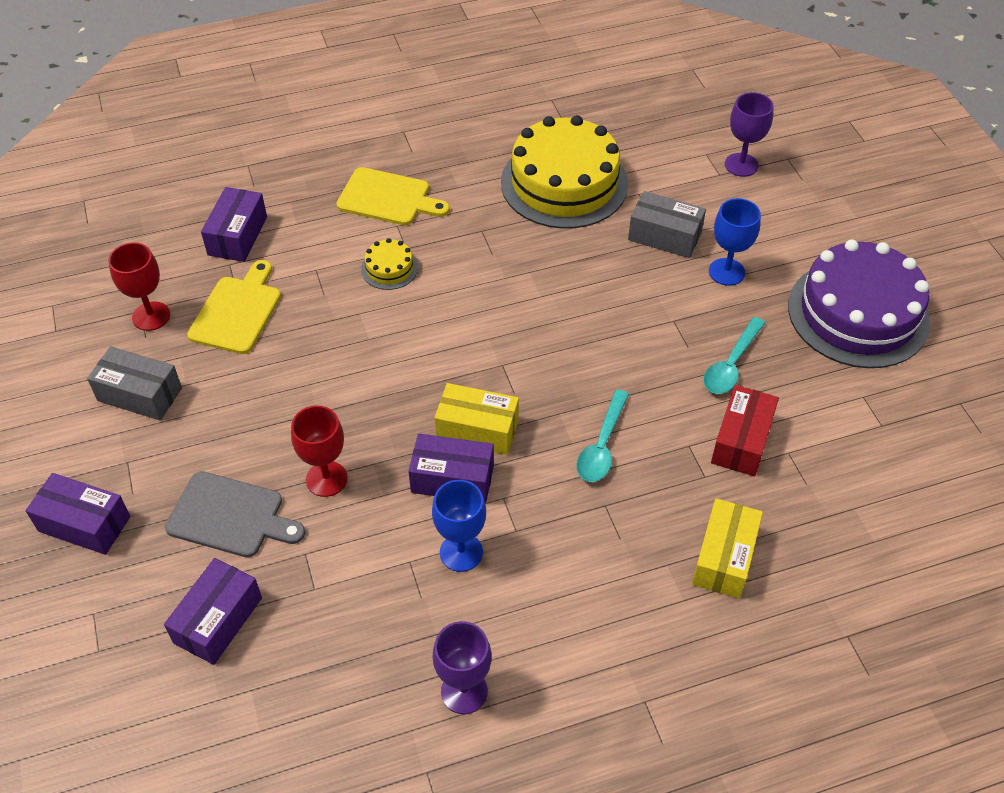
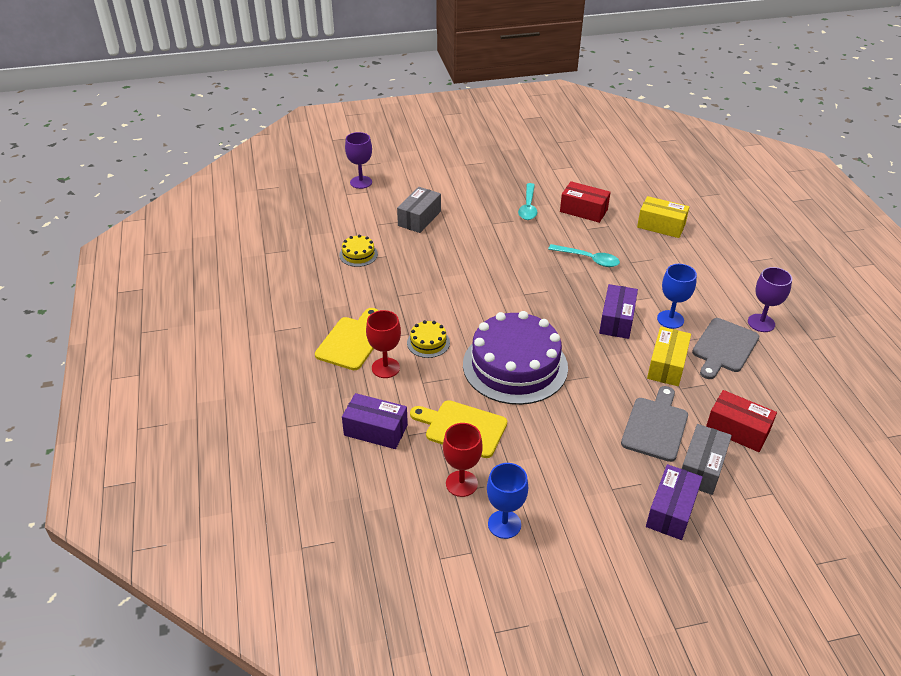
camera: 85 degrees left, 10 degrees down
grey box [87,346,182,420] -> grey box moved to [682,424,732,495]
purple box [164,558,262,665] -> red box [706,390,777,452]
red goblet [291,405,348,497] -> red goblet moved to [366,310,401,378]
yellow box [434,383,519,455] -> yellow box moved to [647,327,691,386]
yellow cake [501,115,628,229] -> yellow cake [339,235,378,267], size x0.42
turquoise spoon [704,317,765,394] -> turquoise spoon turned 60 degrees clockwise [518,183,537,220]
blue goblet [709,198,761,286] -> blue goblet moved to [487,463,528,539]
purple cake [788,240,930,368] -> purple cake moved to [463,311,568,405]
none -> grey cutting board [692,318,759,379]

